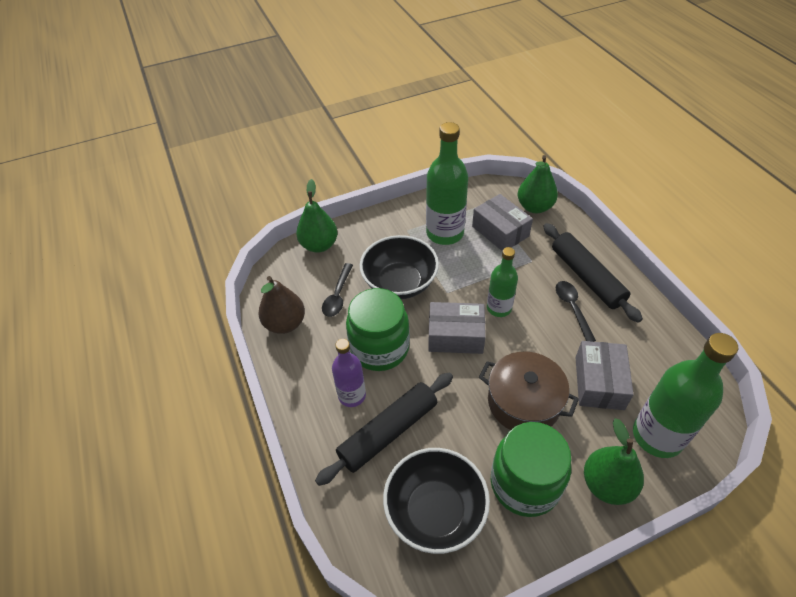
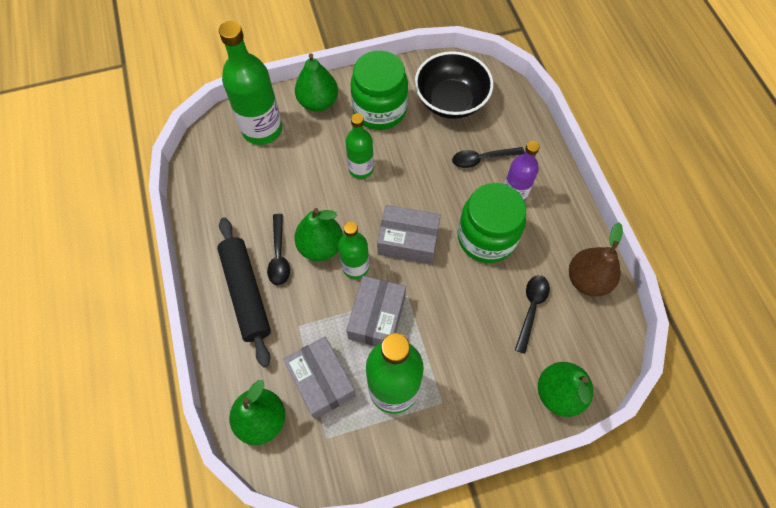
camera: 175 degrees left, 15 degrees up
black rolling pin [315,373,453,486] -> black spoon [452,147,525,168]
black bowl [360,235,439,299] -> none
brown pot [479,352,579,430] -> green bottle [345,113,374,179]
grey box [576,341,634,410] -> grey box moved to [346,276,406,346]
none -> green pear [294,208,343,261]

